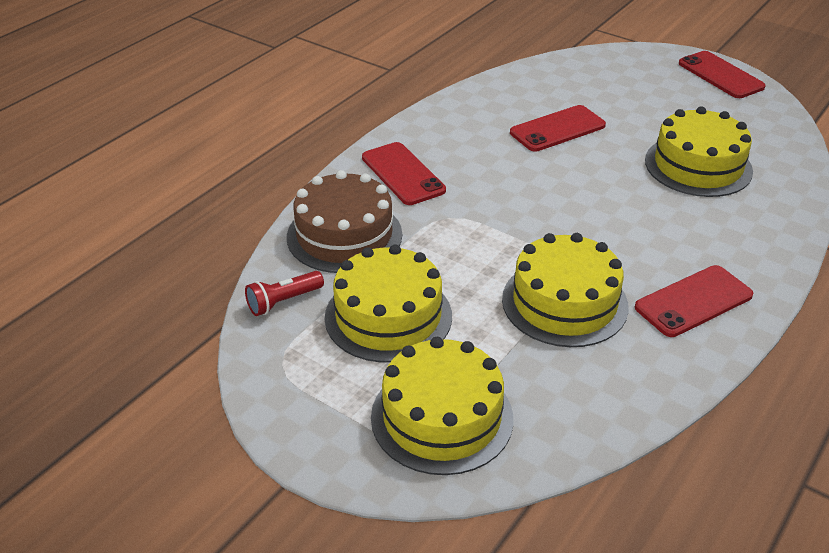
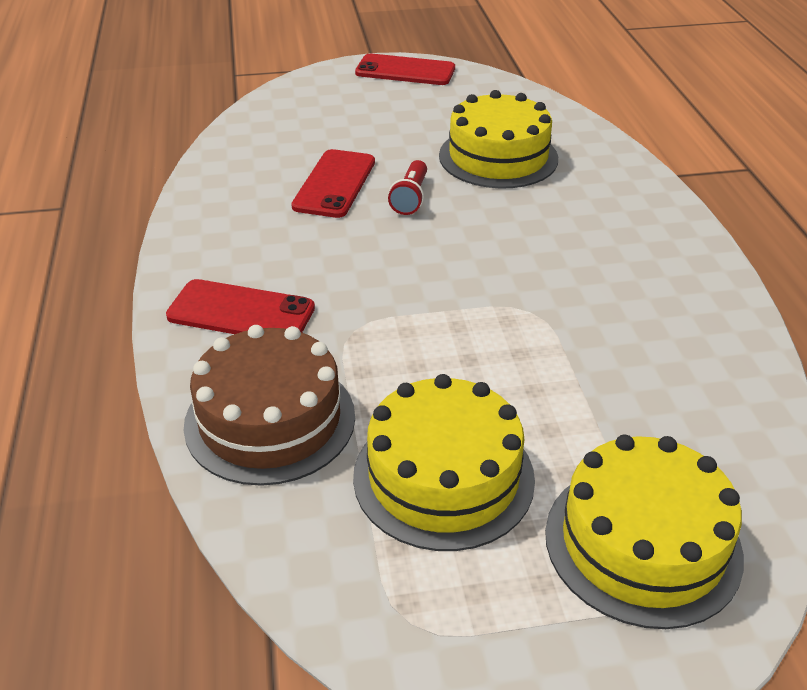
camera: 45 degrees left, 0 degrees up
red flashlight [245,271,324,316] -> red flashlight moved to [388,160,427,215]
yellow cake [502,233,629,347] -> none
red phone [635,265,753,337] -> none

